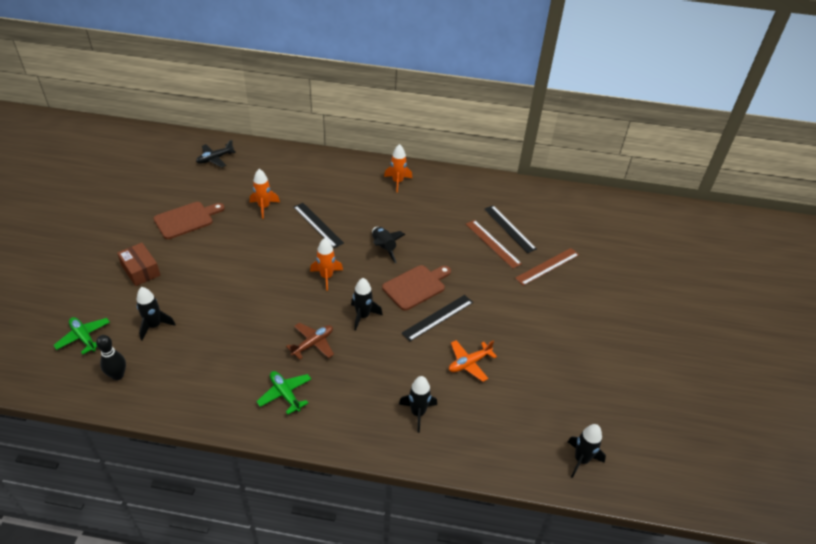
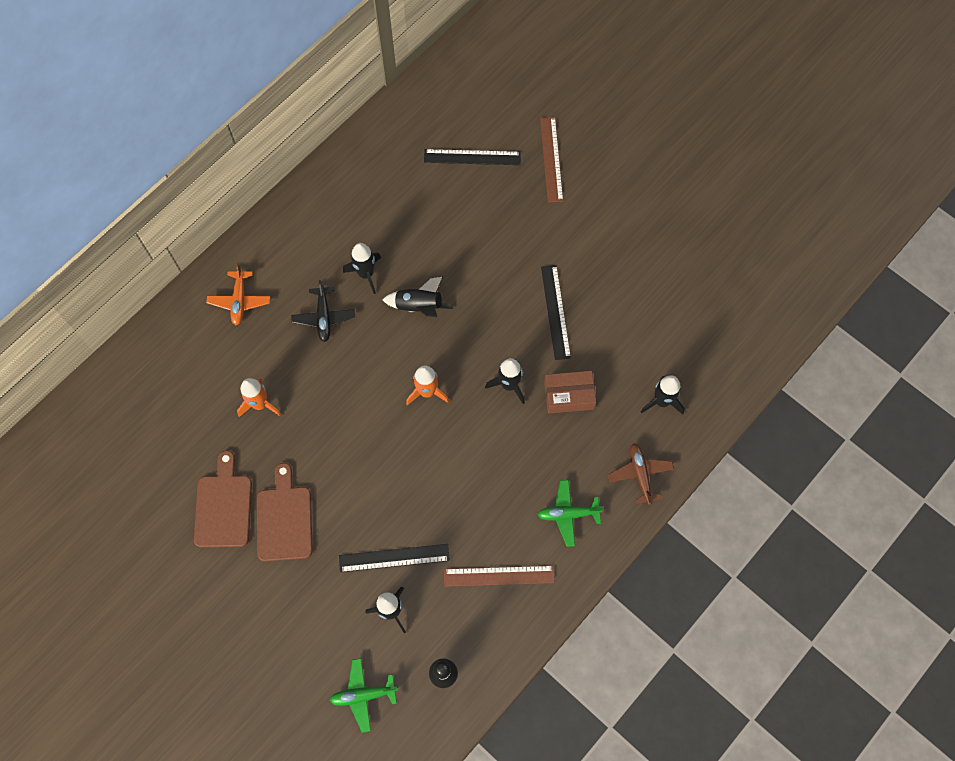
camera: 55 degrees left, 25 degrees up
brown box [117,243,160,286] -> brown box moved to [544,371,596,414]
black plane [196,140,236,168] -> black plane moved to [291,280,355,342]
brown plane [286,323,334,360] -> brown plane moved to [608,443,674,505]
black ruler [293,203,344,248] -> black ruler moved to [339,544,450,572]
brown cutting board [382,265,451,311] -> brown cutting board moved to [257,463,313,561]
orange rocket [384,144,412,193] -> none
orange plane [449,340,497,382] -> orange plane moved to [206,263,270,325]
brown ruler [466,220,522,269] -> brown ruler moved to [444,566,555,587]
black rocket [568,424,606,478] -> black rocket moved to [343,243,381,294]

